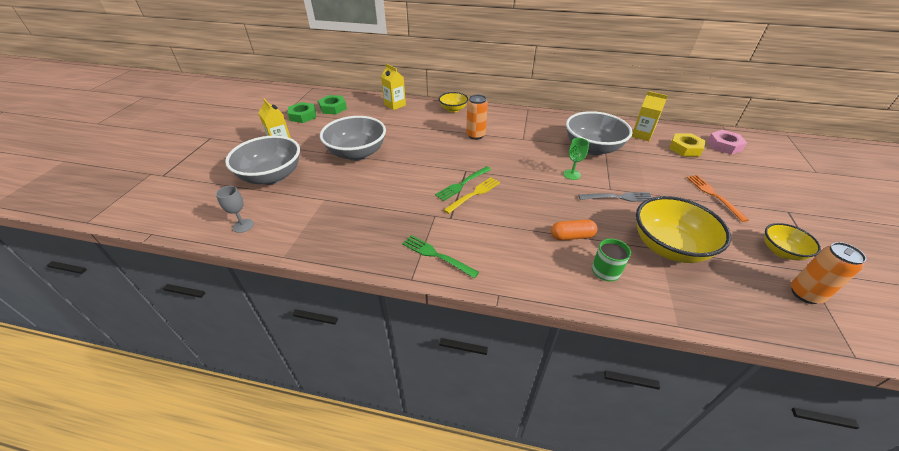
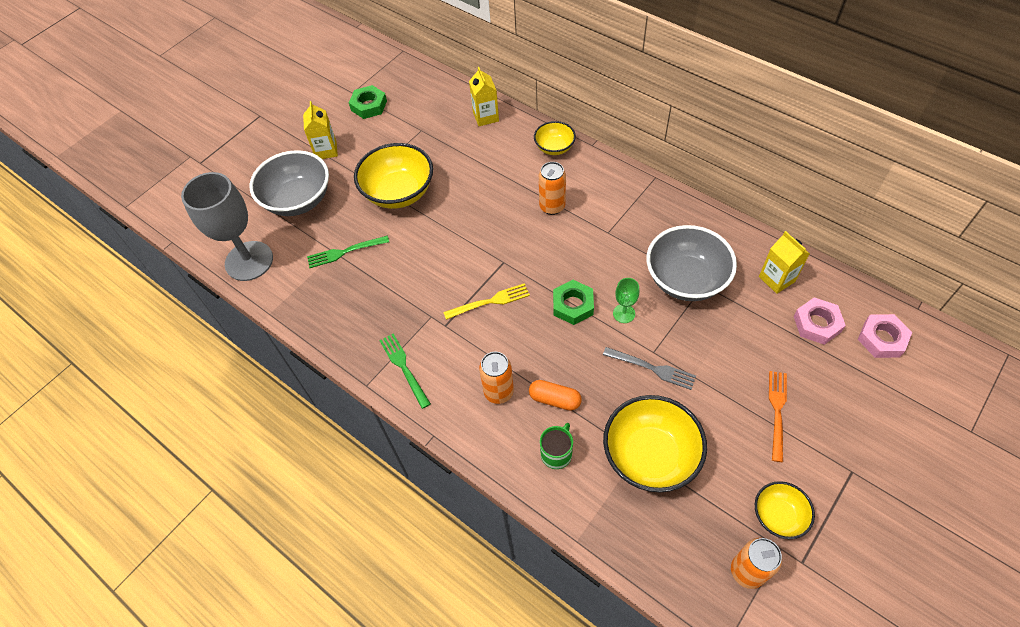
camera: 30 degrees right, 15 degrees up
grey goblet [216,186,254,233] -> grey goblet [181,172,273,281], size x2.33
green nut [318,95,347,114] -> green nut moved to [553,280,594,325]
grey bowl [320,116,386,161] -> yellow bowl [354,143,433,209]
green fork [435,166,491,201] -> green fork moved to [307,236,389,268]
yellow nut [669,133,705,157] -> pink nut [794,297,846,345]
none -> orange can [479,352,514,404]

